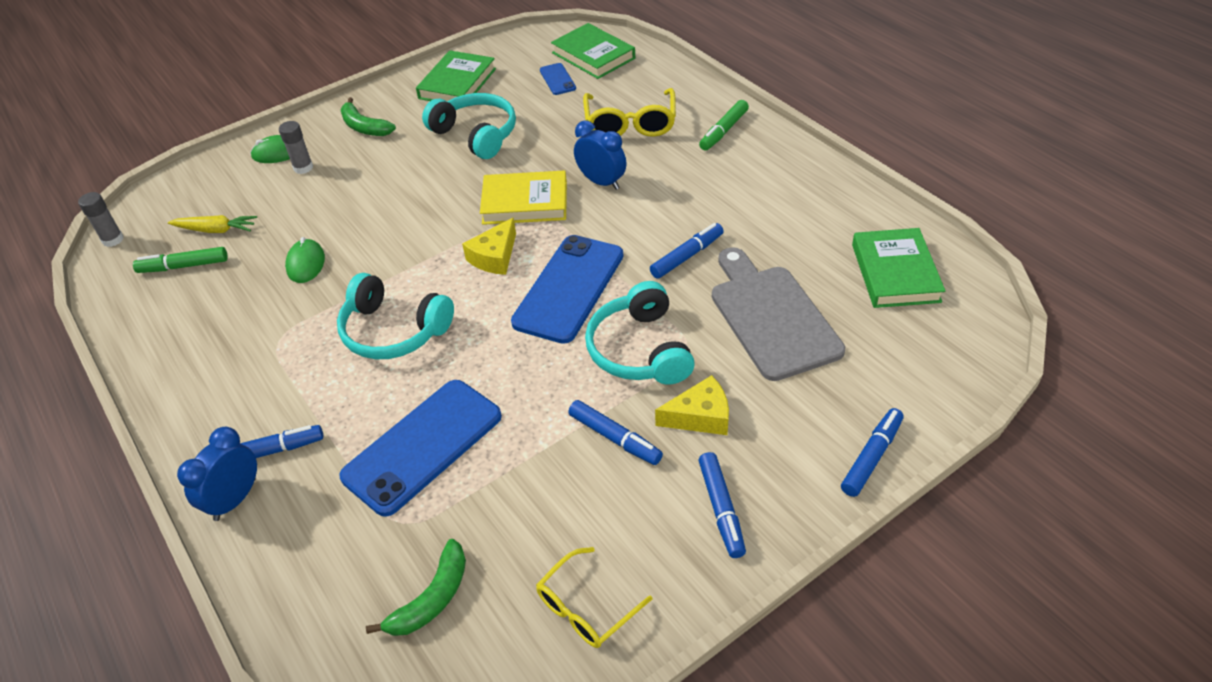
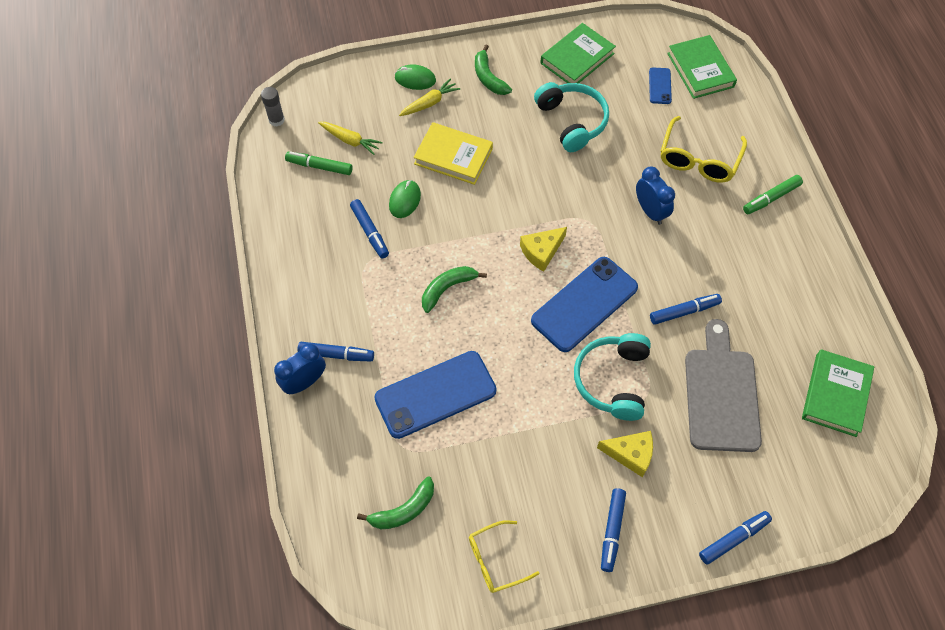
camera: 20 degrees right, 15 degrees up
grey glue stick [279,121,313,174] -> yellow carrot [399,78,460,116]
turquoise headphones [337,273,454,359] -> green banana [422,266,487,313]
yellow book [480,170,567,225] -> yellow book moved to [413,122,493,185]
blue marker [568,400,663,465] -> blue marker moved to [350,199,389,258]

